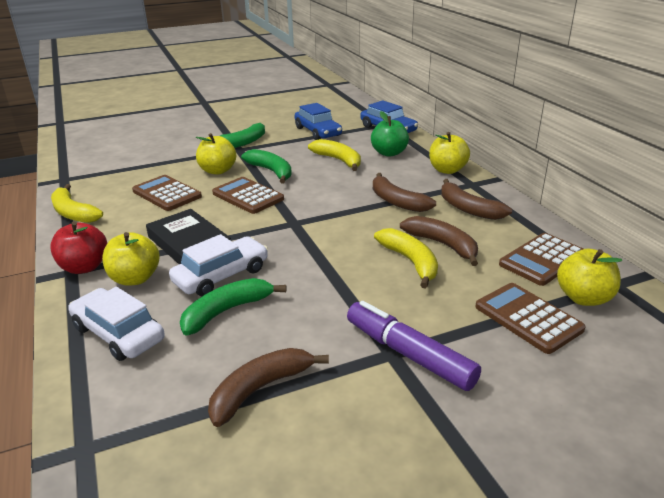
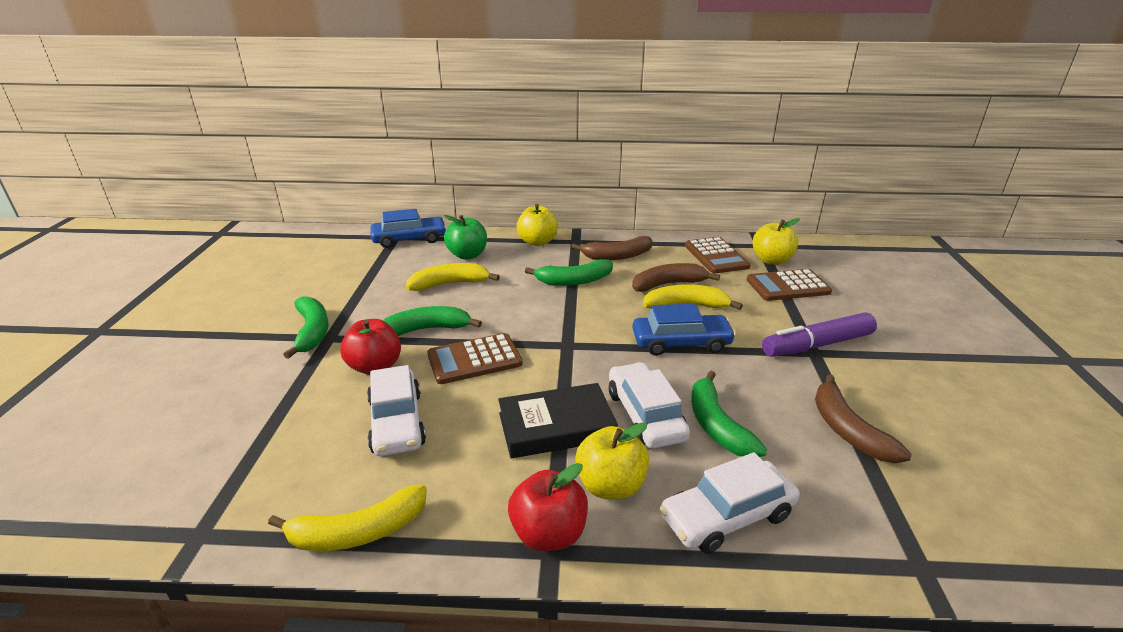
camera: 65 degrees left, 0 degrees up
brown calculator [132,175,202,211] -> white car [367,365,426,456]
yellow apple [196,133,236,175] -> red apple [340,319,401,375]
blue car [294,103,342,140] -> blue car moved to [632,304,736,356]
brown banana [373,173,436,212] -> green banana [525,259,613,286]

